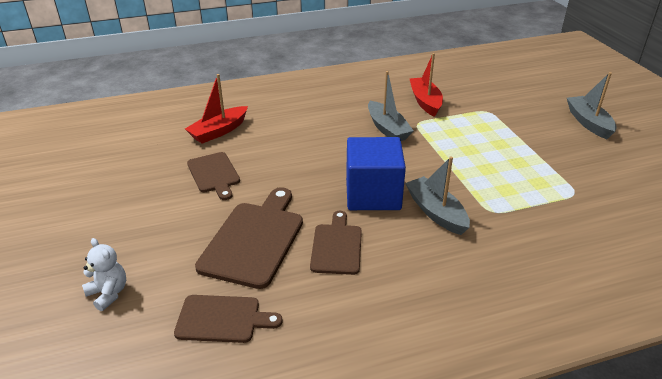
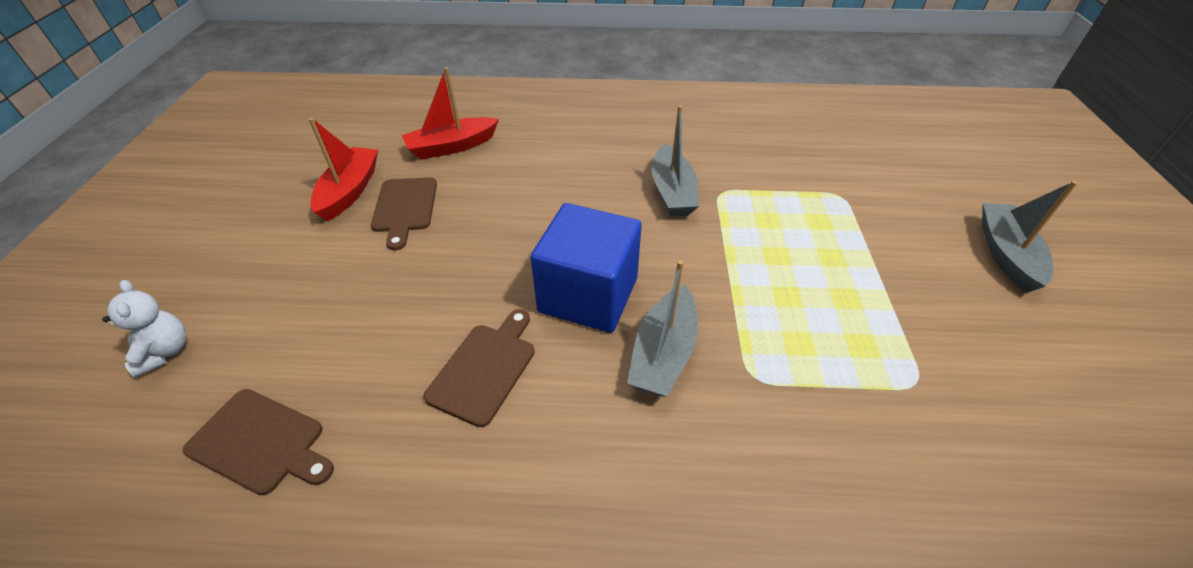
camera: 20 degrees right, 10 degrees up
brown cutting board [195,187,303,289] -> none
grey boat [405,156,470,235] -> grey boat turned 150 degrees counterclockwise [627,260,698,397]
red boat [410,53,443,117] -> red boat moved to [309,118,378,221]

